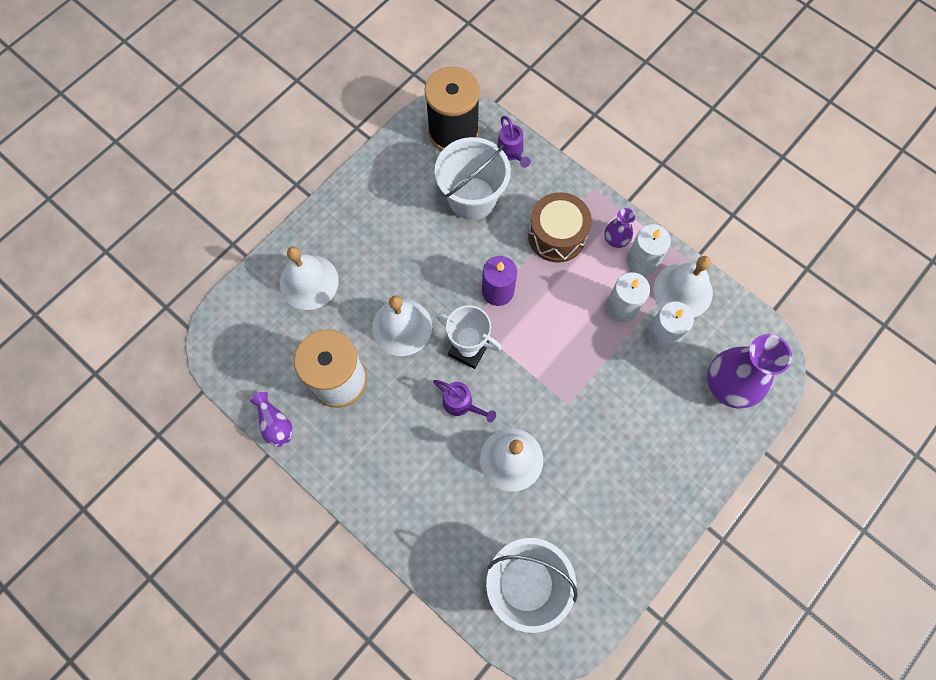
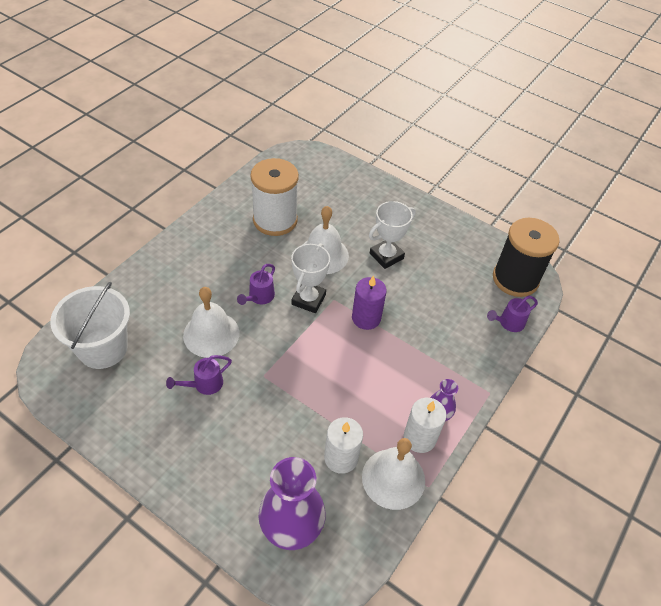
camera: 80 degrees right, 20 degrees down
purple vase [250,391,292,447] -> none
white bell [280,247,339,310] -> none
white bucket [435,137,511,220] -> none
brown drum [528,192,592,262] -> none
white candle [606,272,650,322] -> none
none -> purple watering can [166,355,232,395]
none -> white trophy [369,201,416,269]

